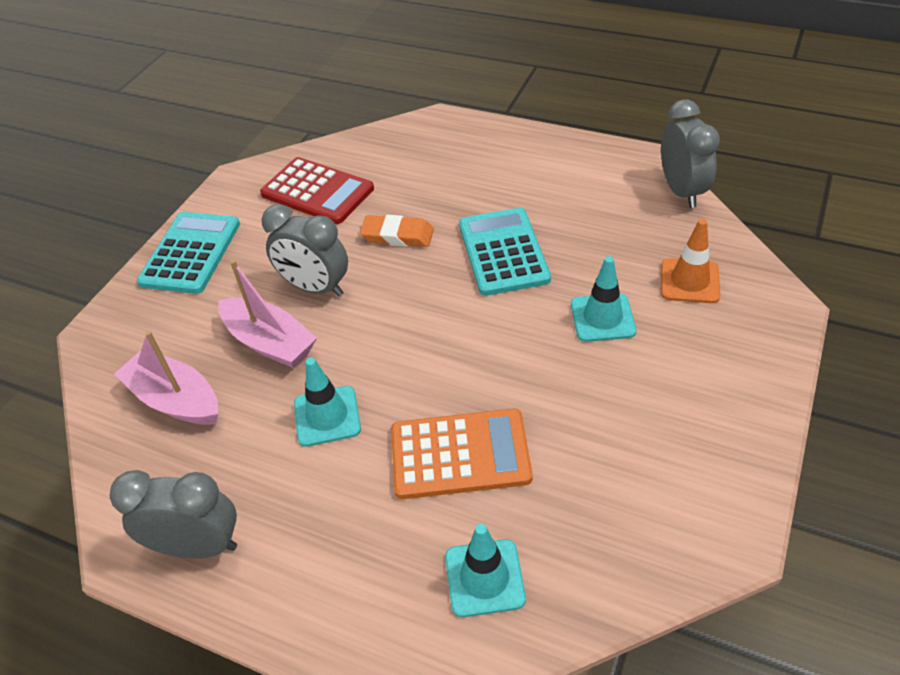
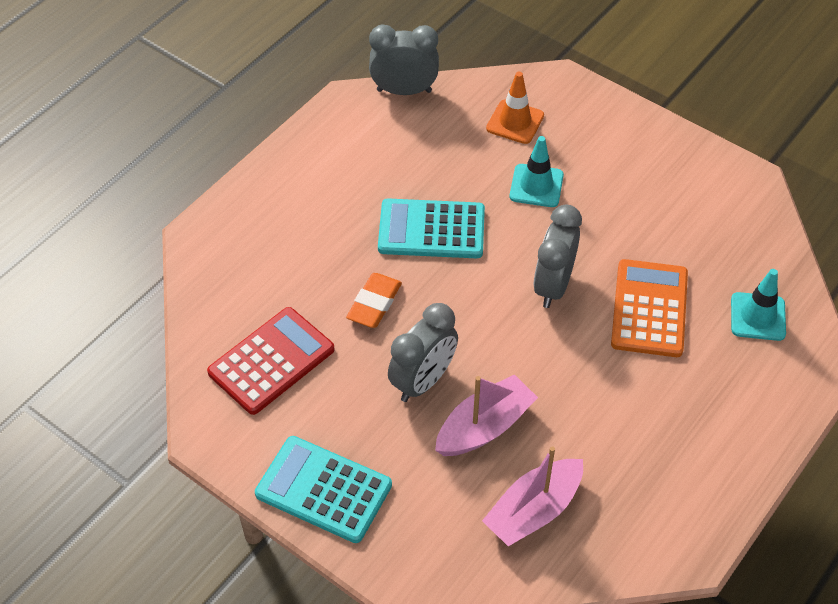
camera: 80 degrees left, 5 degrees up
grey clock [110,470,237,558] -> grey clock moved to [534,205,582,308]
turquoise traffic cone [294,358,361,447] -> none

